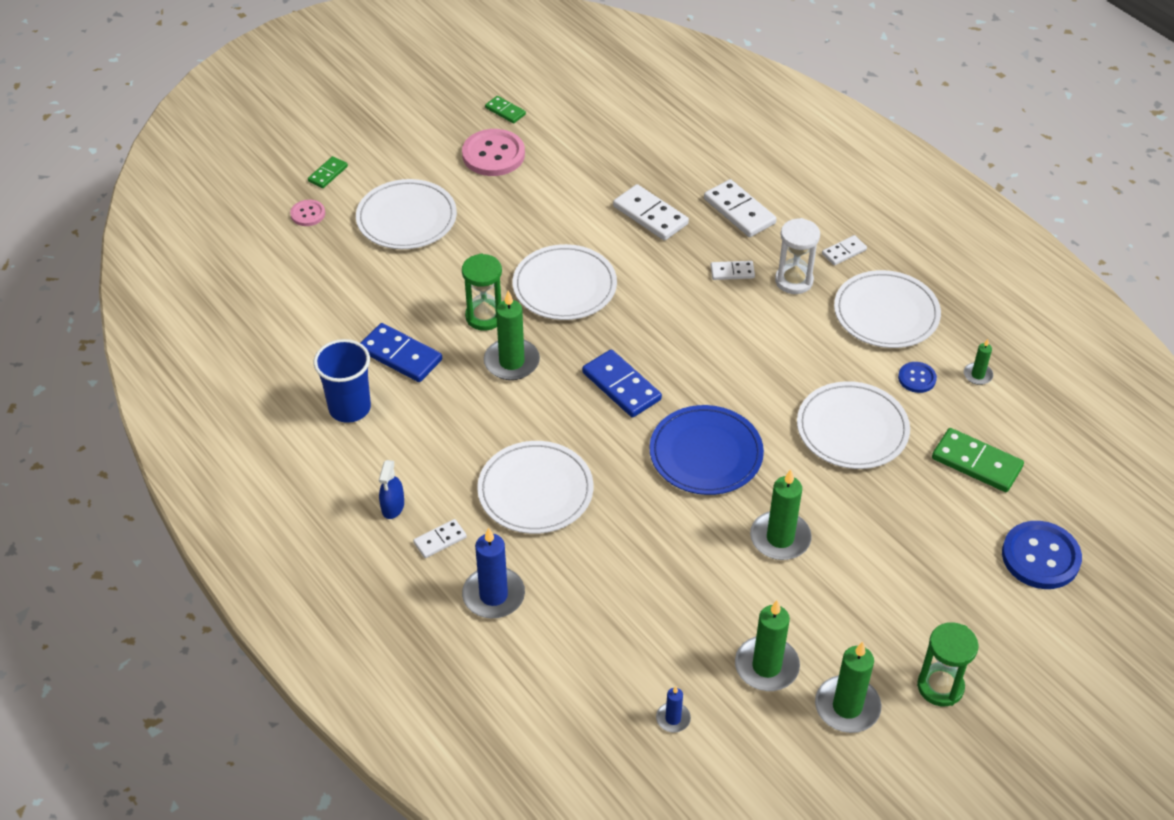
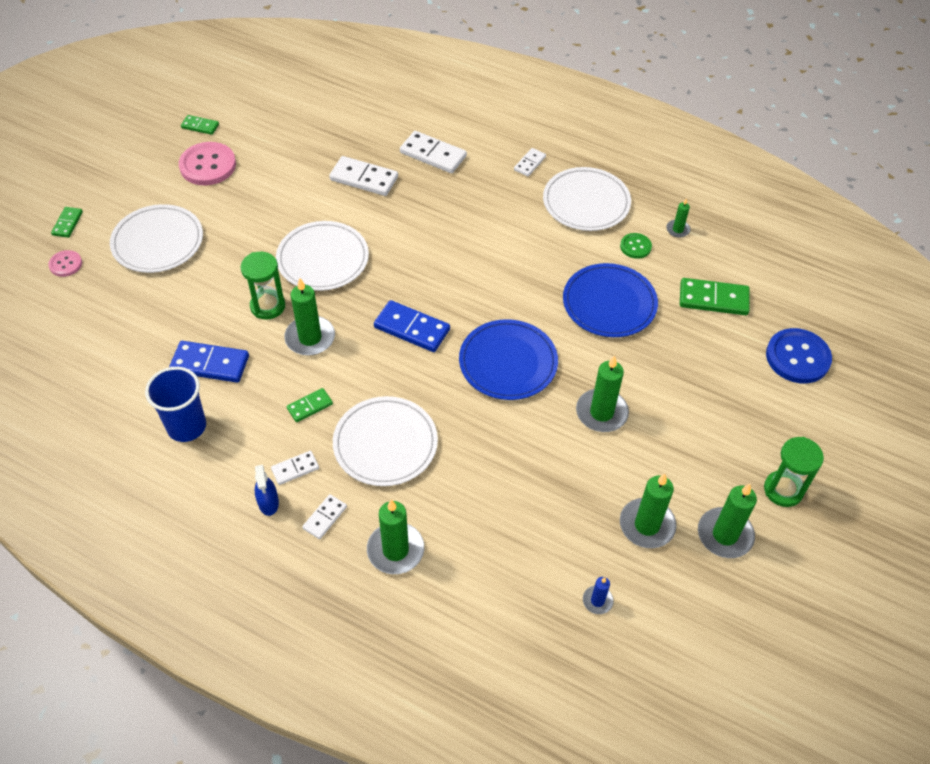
camera: 25 degrees left, 5 degrees up
blue candle [462,528,525,618] -> green candle [367,499,424,574]
white domino [711,261,755,280] -> white domino moved to [271,451,319,485]
white hourglass [775,218,820,294] -> none
white plate [797,381,910,469] -> blue plate [563,263,658,337]
blue button [898,362,937,393] -> green button [620,233,652,259]
none -> green domino [287,388,333,422]

